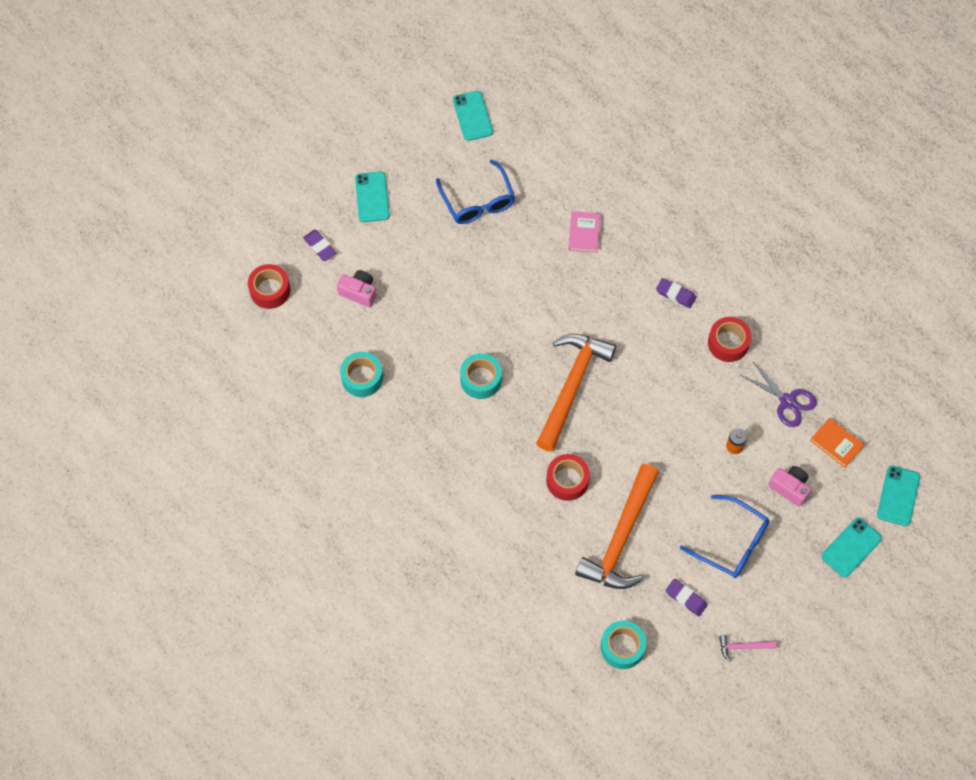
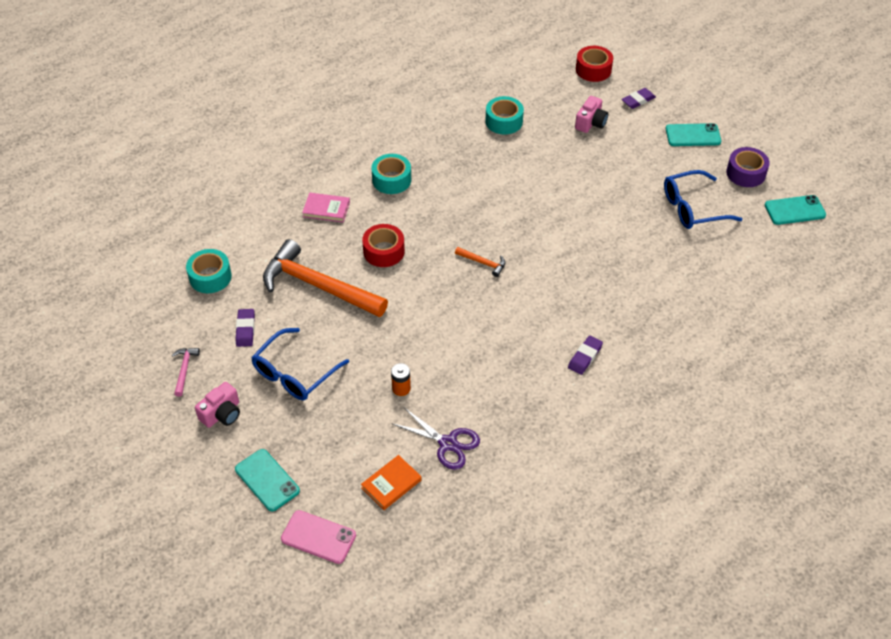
camera: 95 degrees right, 15 degrees down
turquoise tape [460,353,502,399] -> turquoise tape moved to [371,154,411,194]
orange hammer [536,334,616,452] -> orange hammer [455,247,505,277], size x0.41
pink book [568,211,600,253] -> pink book moved to [302,193,350,223]
purple eraser [666,579,708,616] -> purple eraser turned 45 degrees counterclockwise [236,309,255,347]
red tape [708,317,752,362] -> none
purple scissors [741,362,817,427] -> purple scissors turned 105 degrees counterclockwise [393,408,480,470]
pink camera [768,466,811,507] -> pink camera moved to [195,382,240,428]
turquoise phone [877,465,920,526] -> pink phone [281,510,356,564]
none -> purple tape [726,147,770,187]

